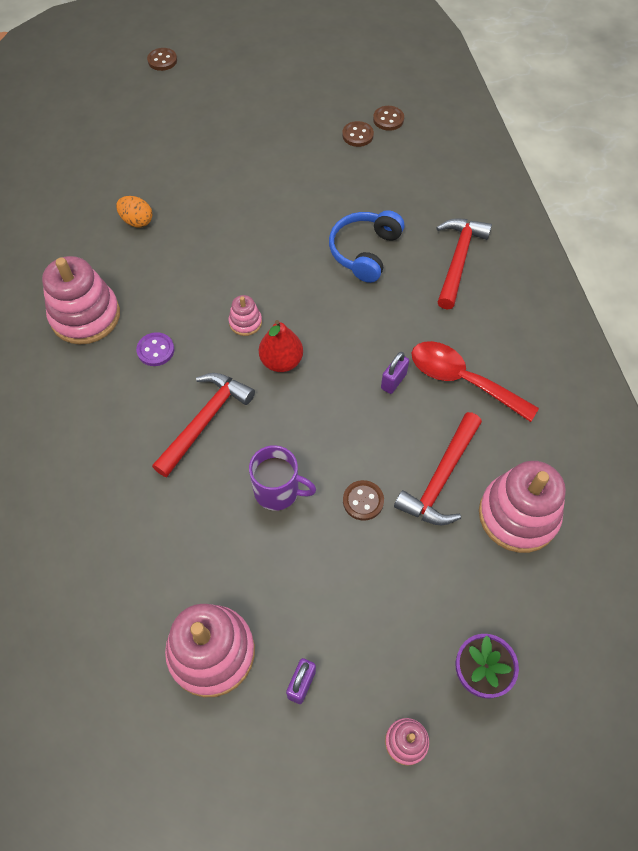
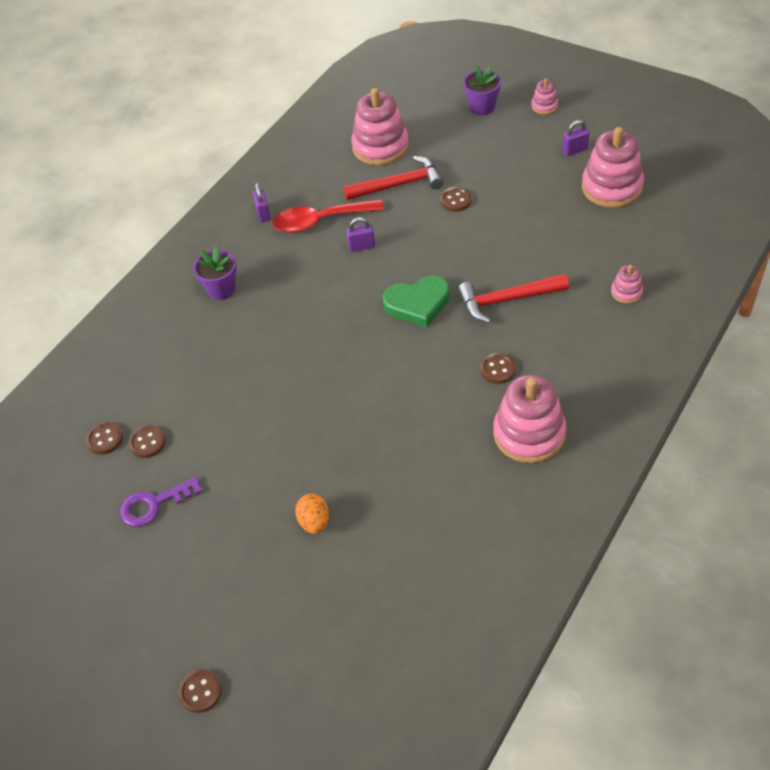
camera: 130 degrees left, 10 degrees down
orange egg [116,196,152,228] -> orange egg moved to [295,494,329,534]
purple button [136,332,174,366] -> brown button [480,353,516,384]
pink stacking toy [229,295,262,336] -> pink stacking toy moved to [611,265,643,304]
purple mug [249,445,316,511] -> none
red pear [259,320,303,372] -> green heart [383,276,450,328]
blue headphones [329,210,404,283] -> none
red spoon [412,341,539,422] -> red spoon turned 90 degrees clockwise [273,199,384,233]
red hammer [436,218,492,309] -> purple flower pot [193,246,237,300]
none -> purple key [120,476,202,527]
none -> purple padlock [252,183,271,222]

